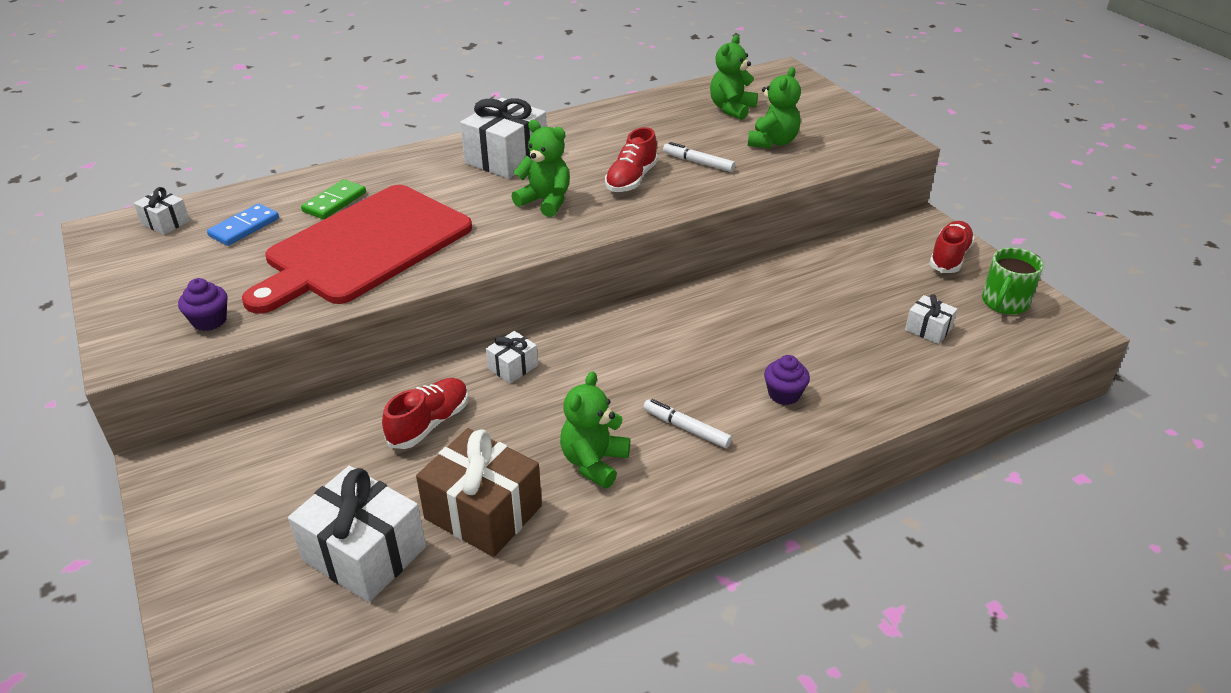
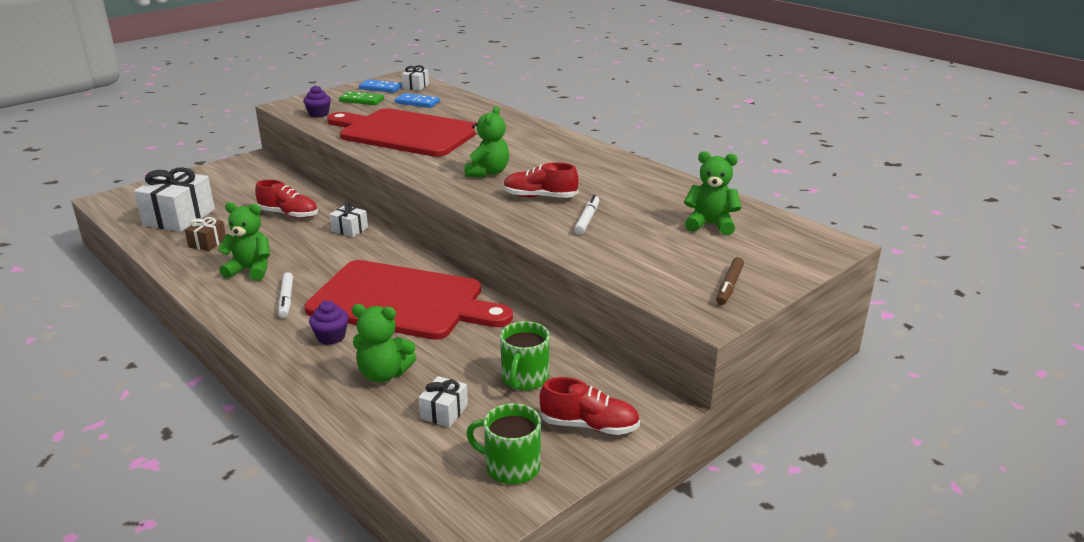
camera: 75 degrees right, 10 degrees down
green domino [301,179,366,219] -> green domino moved to [339,91,384,105]
brown gift [416,428,542,557] -> brown gift [185,217,226,251], size x0.50
white gift [460,98,547,179] -> none
white marker [643,399,732,448] -> white marker turned 150 degrees clockwise [278,272,293,318]
green teddy bear [748,67,801,148] -> green teddy bear moved to [352,304,416,382]
none -> red cutting board [304,260,513,340]
none -> blue domino [359,79,402,93]
none -> green mug [500,321,550,390]
none -> brown marker [716,257,744,305]

